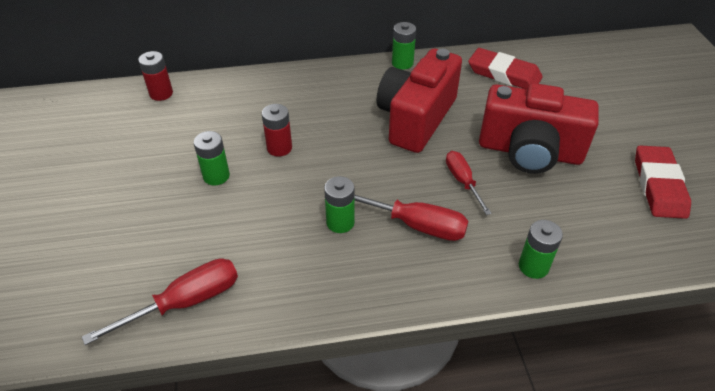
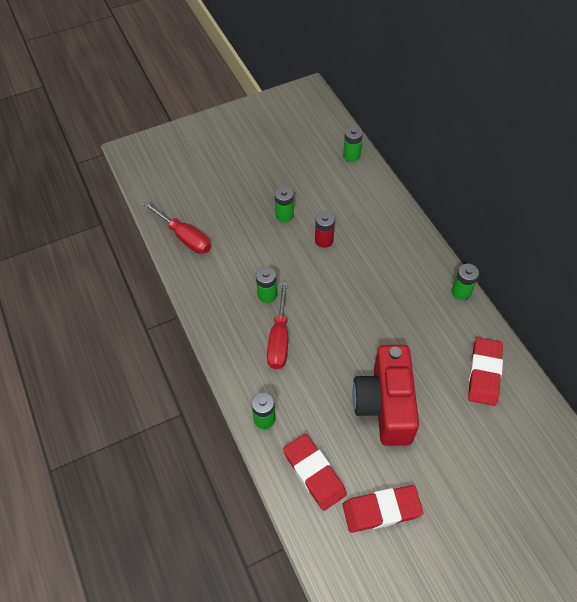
camera: 75 degrees right, 10 degrees up
red battery [138,51,173,101] -> green battery [343,126,363,162]
red camera [376,49,462,153] -> none
red screwdriver [446,151,492,215] -> none
none -> red eraser [283,434,347,511]

